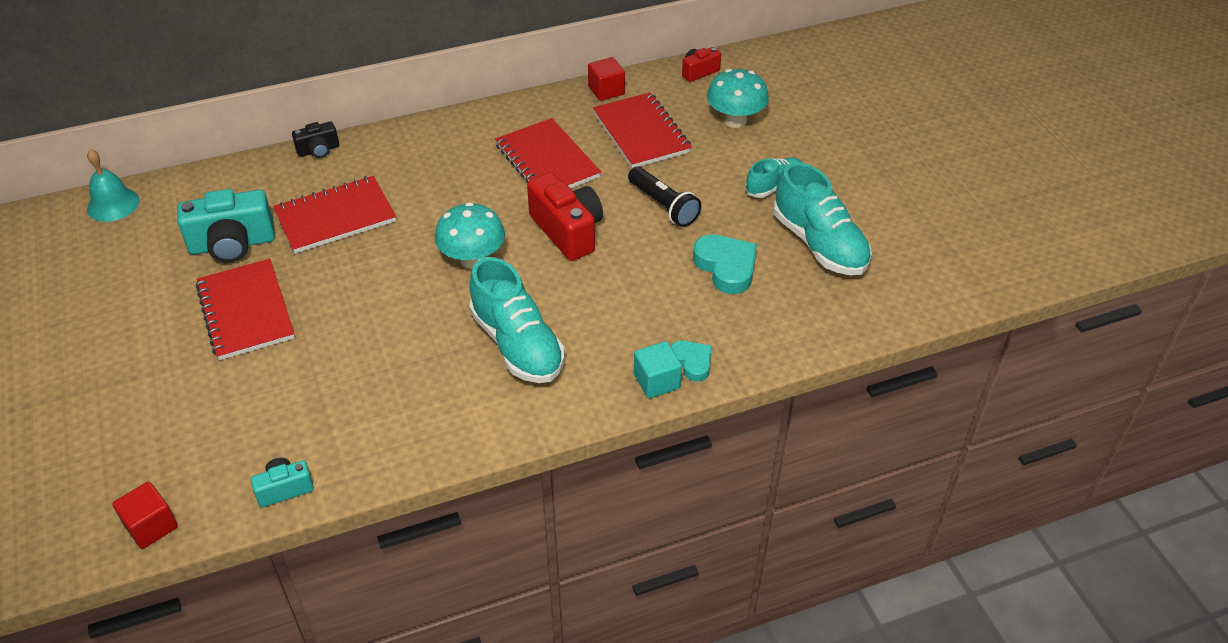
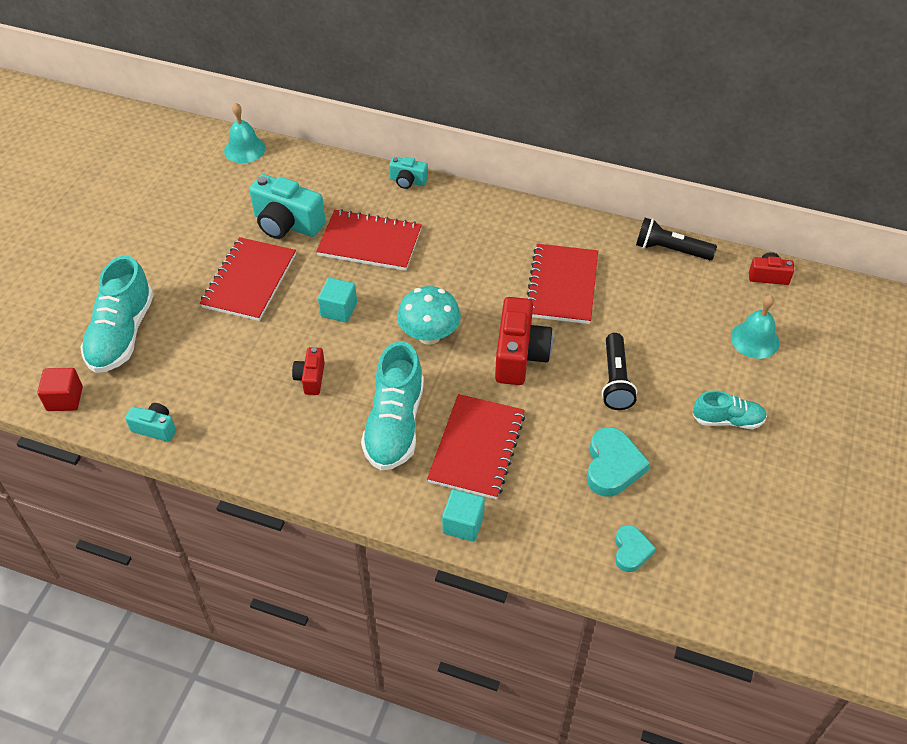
camera: 40 degrees right, 5 degrees up
black camera [292,122,339,158] -> turquoise camera [389,157,428,189]
red cube [588,57,625,101] -> black flashlight [636,218,717,260]
red notebook [593,92,692,168] -> red notebook moved to [427,394,525,499]
turquoise heart [671,341,711,381] -> turquoise heart moved to [615,525,656,572]
turquoise mushroom [707,69,769,128] -> turquoise bell [731,295,780,359]
turquoise shoe [773,162,872,275] -> turquoise shoe moved to [81,255,154,373]
none -> red camera [292,347,325,395]
none -> turquoise cube [318,278,357,323]

